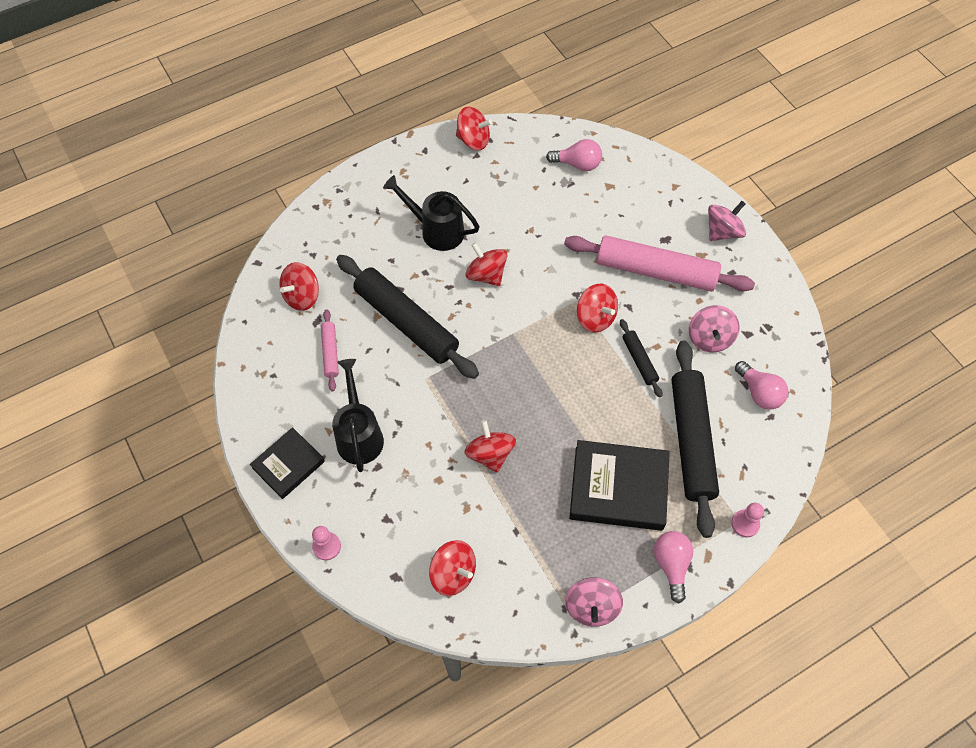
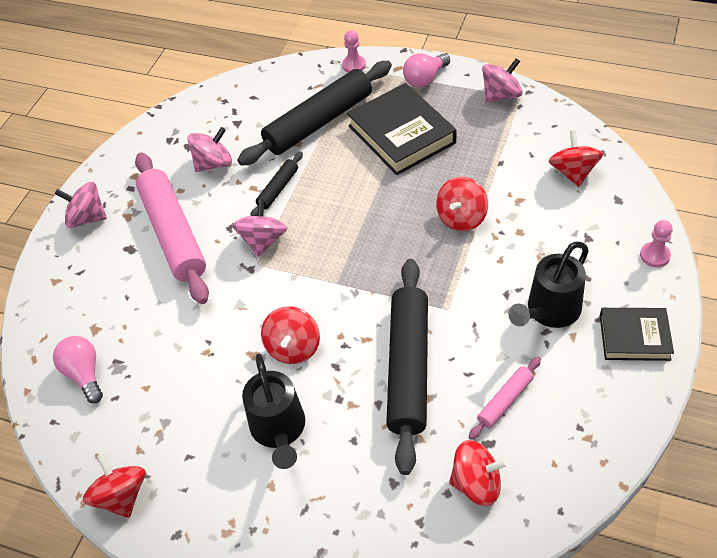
camera: 125 degrees left, 10 degrees down
red spinning top [577,284,618,333] -> pink spinning top [232,199,287,257]
pink light bulb [735,361,788,410] -> none

